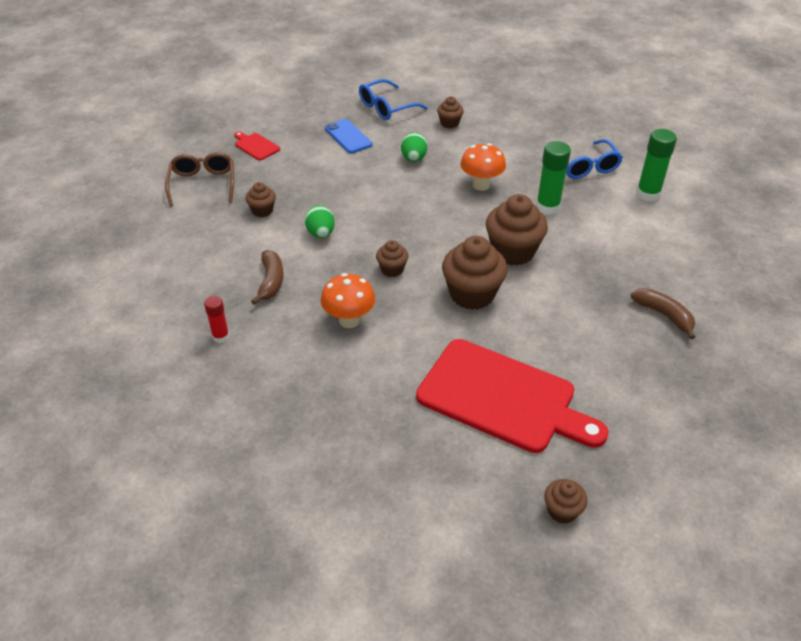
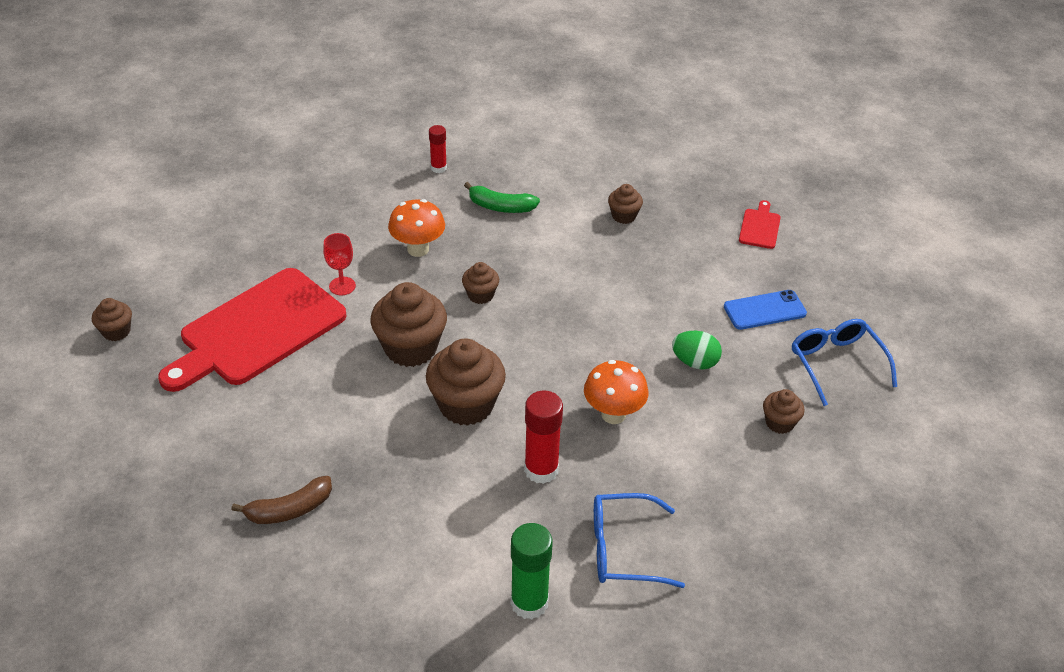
camera: 105 degrees right, 0 degrees up
brown glasses [165,152,234,207] -> none
red cutting board [234,132,280,160] -> red cutting board turned 45 degrees counterclockwise [739,200,781,249]
brown banana [251,250,283,305] -> green banana [464,182,540,213]
green egg [305,205,335,238] -> none
green glue stick [536,141,571,215] -> red glue stick [524,391,563,484]
none -> red goblet [323,233,356,295]

